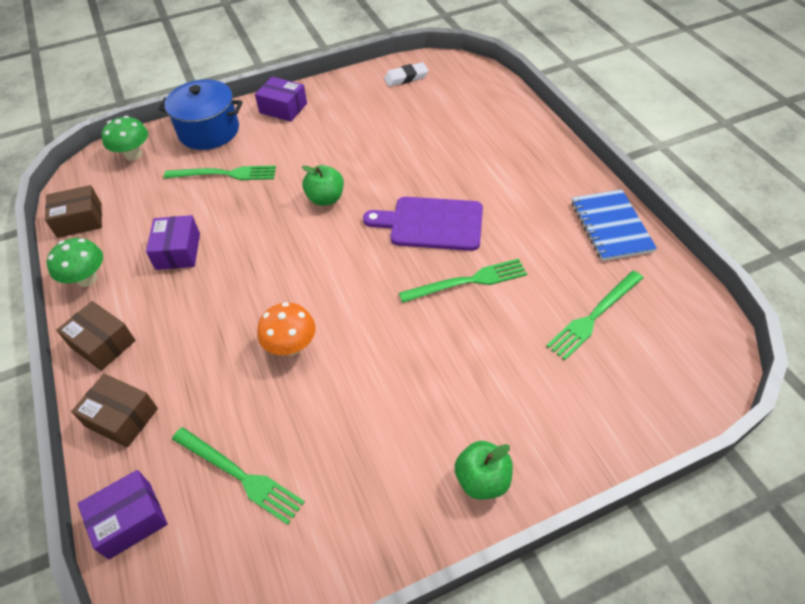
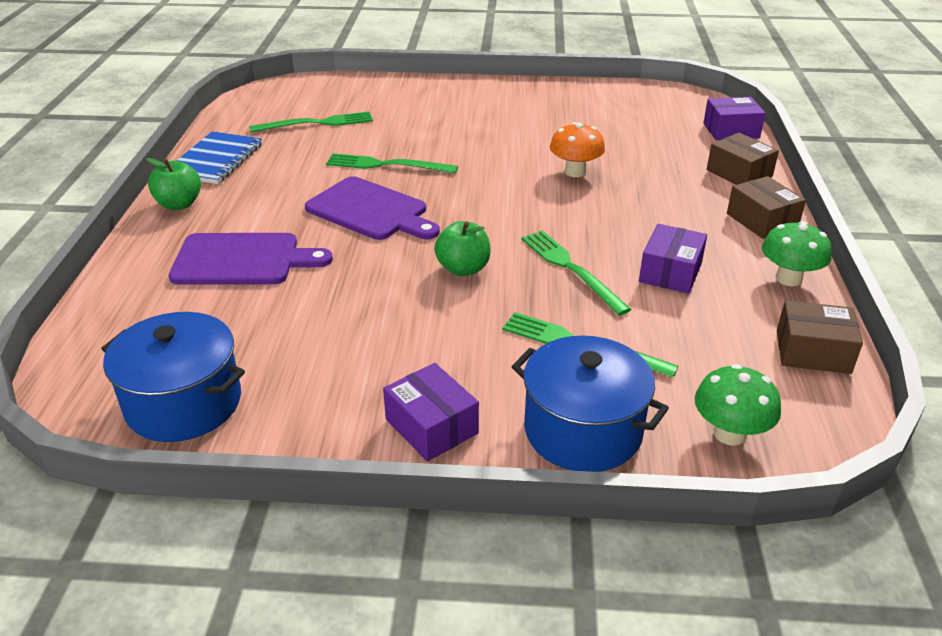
camera: 155 degrees left, 15 degrees down
green fork [172,427,305,525] -> green fork moved to [521,231,632,315]
white eraser [384,62,429,87] -> blue pot [101,312,245,442]
green apple [455,441,513,500] -> green apple moved to [146,158,201,210]
none -> purple cutting board [169,233,333,285]

